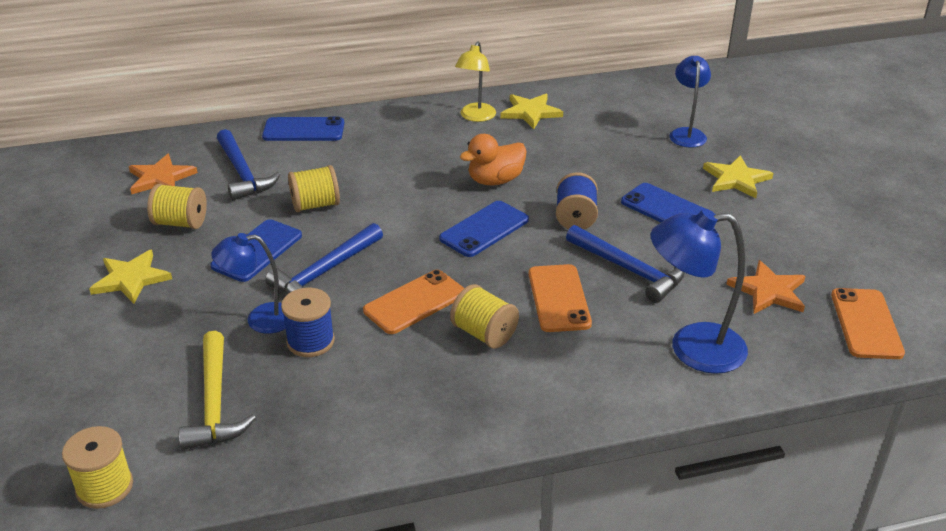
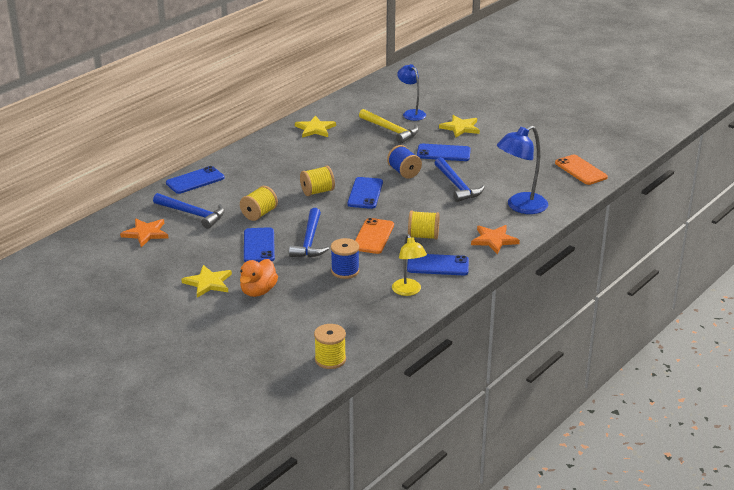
camera: 35 degrees left, 5 degrees down
yellow spool [147,184,207,229] -> yellow spool moved to [300,166,335,196]
yellow hammer [179,331,256,450] -> yellow hammer moved to [359,109,419,143]
blue lamp [211,233,286,334] -> none
yellow lamp [455,41,496,122] -> yellow lamp moved to [392,234,427,296]
orange duck [460,134,527,185] -> orange duck moved to [240,259,278,297]
orange phone [529,264,592,332] -> none
blue hammer [566,225,685,303] -> blue hammer turned 60 degrees clockwise [435,157,485,202]
orange star [726,260,805,314] -> orange star moved to [471,225,520,254]
none -> blue phone [407,254,469,275]

